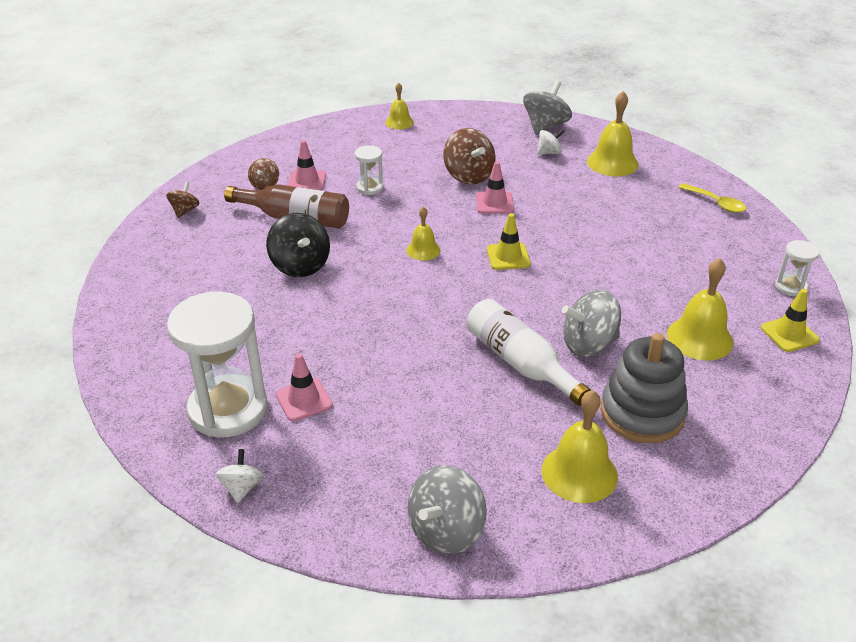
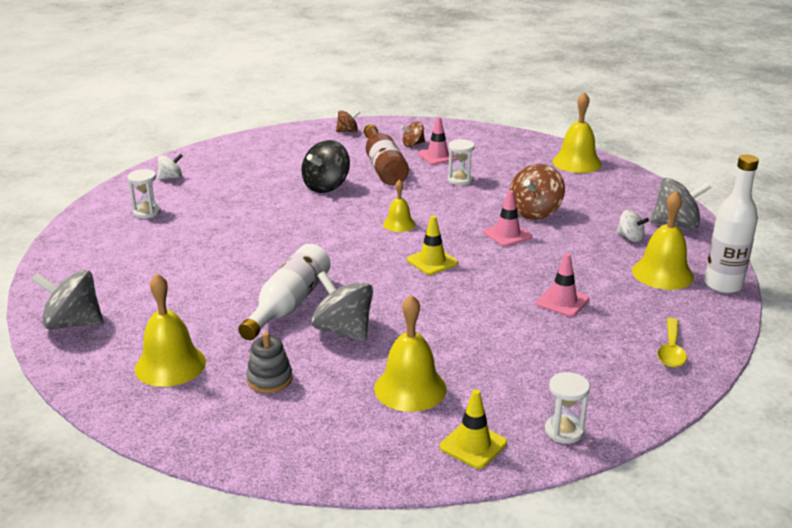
camera: 60 degrees right, 10 degrees down
white hourglass [167,292,268,438] -> white hourglass [127,169,161,219], size x0.45
white spinning top [216,449,263,503] -> white spinning top moved to [157,154,183,180]
pink traffic cone [276,353,333,421] -> pink traffic cone moved to [536,253,589,317]
yellow bell [386,83,414,129] -> yellow bell [553,92,602,173], size x1.70
grey stacking toy [601,333,688,443] -> grey stacking toy [246,332,293,393], size x0.54
none -> white bottle [704,154,759,293]

